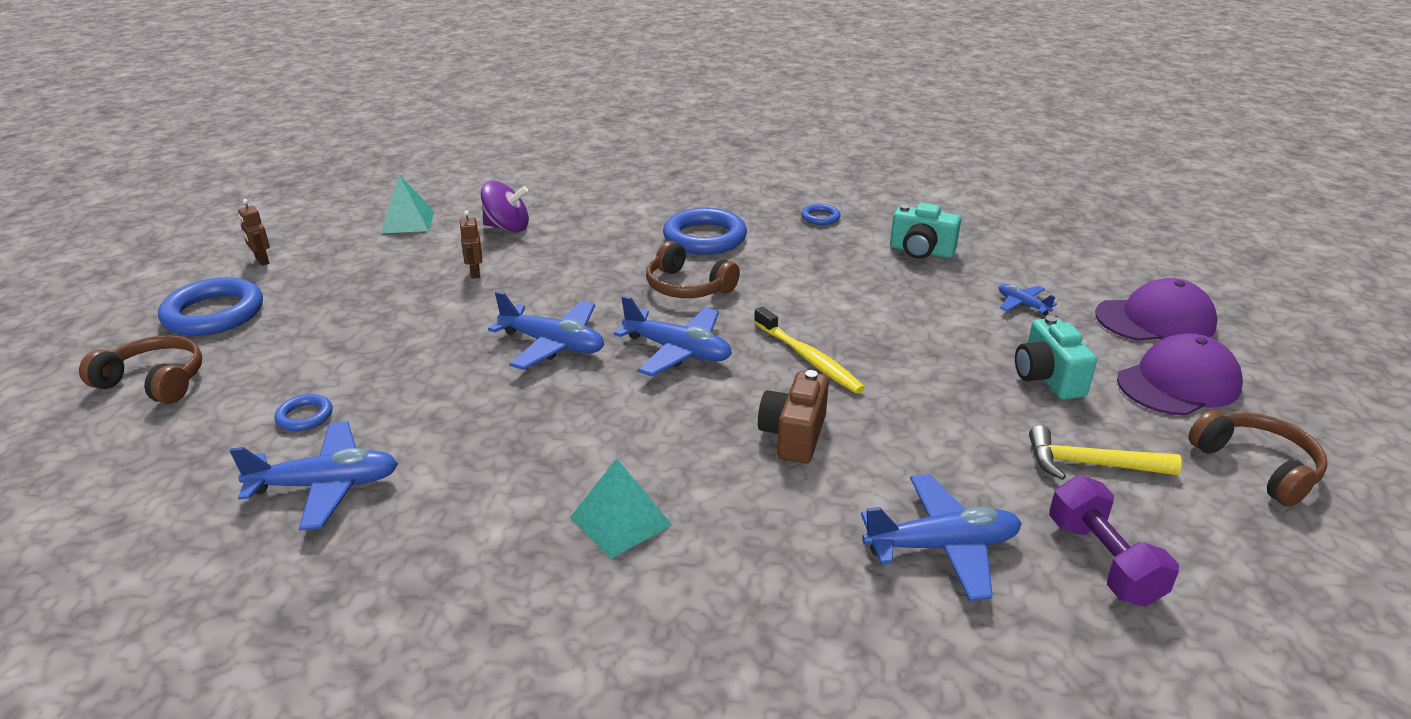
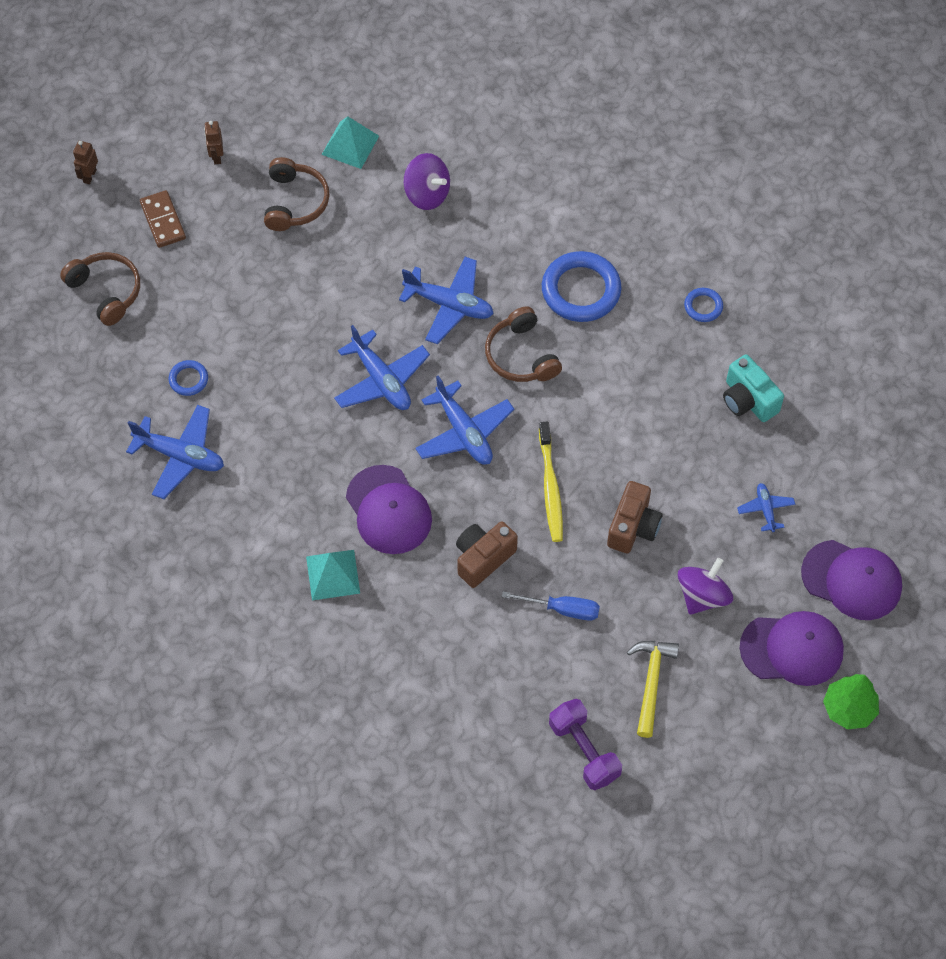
camera: 30 degrees right, 30 degrees up
blue ring [158,277,263,336] -> brown domino [140,190,186,248]
brown robot [459,210,482,279] -> brown robot moved to [73,141,98,184]
blue plane [861,474,1022,601] -> blue plane moved to [399,257,494,344]
turquoise camera [1015,316,1097,400] -> purple spinning top [678,558,733,615]
yellow hammer [1029,425,1182,480] -> yellow hammer turned 60 degrees clockwise [627,641,679,738]
purple dumbbell [1049,475,1179,607] -> purple dumbbell turned 45 degrees counterclockwise [549,699,622,790]
brown headphones [1189,410,1328,507] -> brown headphones moved to [264,157,330,231]
none -> purple cap [346,465,432,554]
none -> blue screwdriver [502,591,600,621]
none -> brown camera [607,481,662,553]
none -> green tree [823,674,879,729]

